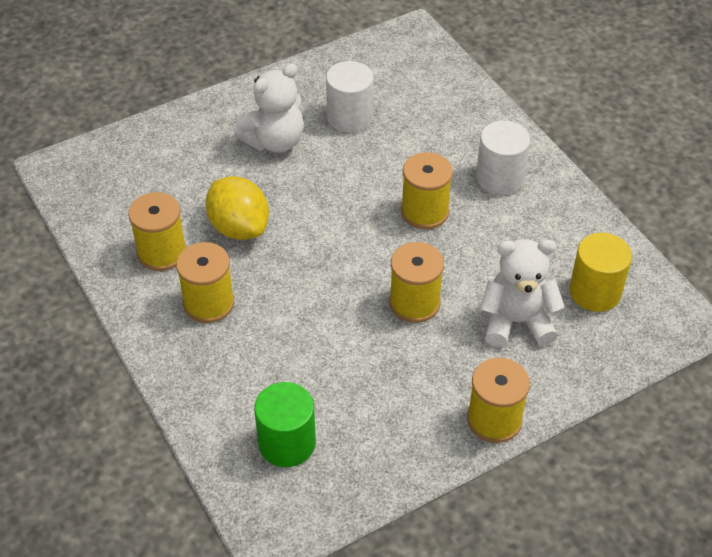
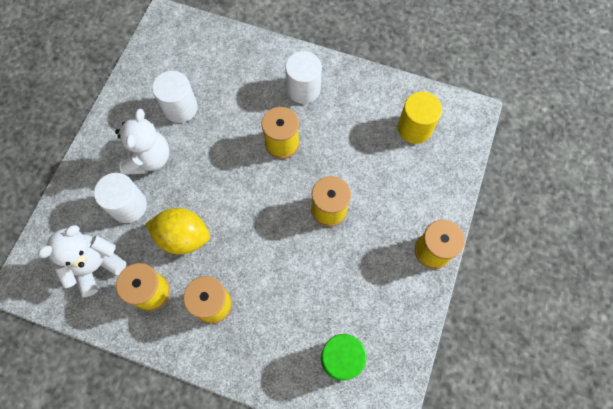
camera: 40 degrees left, 20 degrees up
white teddy bear [480,239,565,347] -> white teddy bear moved to [38,225,126,297]
none -> white cylinder [94,173,147,223]

